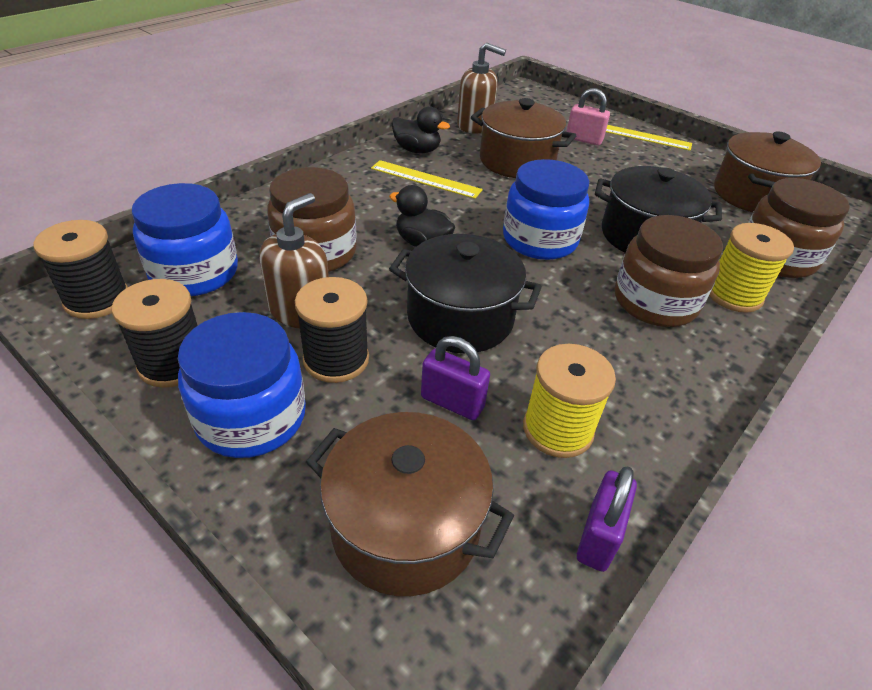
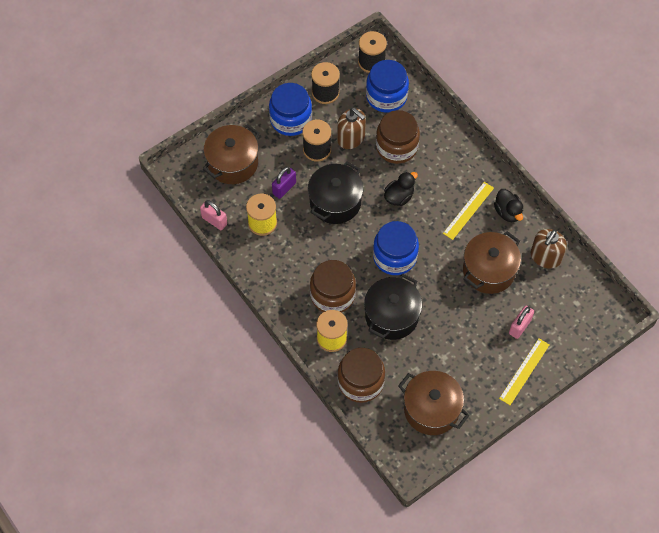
camera: 105 degrees right, 20 degrees up
black duck [392,106,450,153] -> black duck turned 60 degrees counterclockwise [494,189,523,222]
purple padlock [577,466,637,572] -> pink padlock [200,200,227,230]

